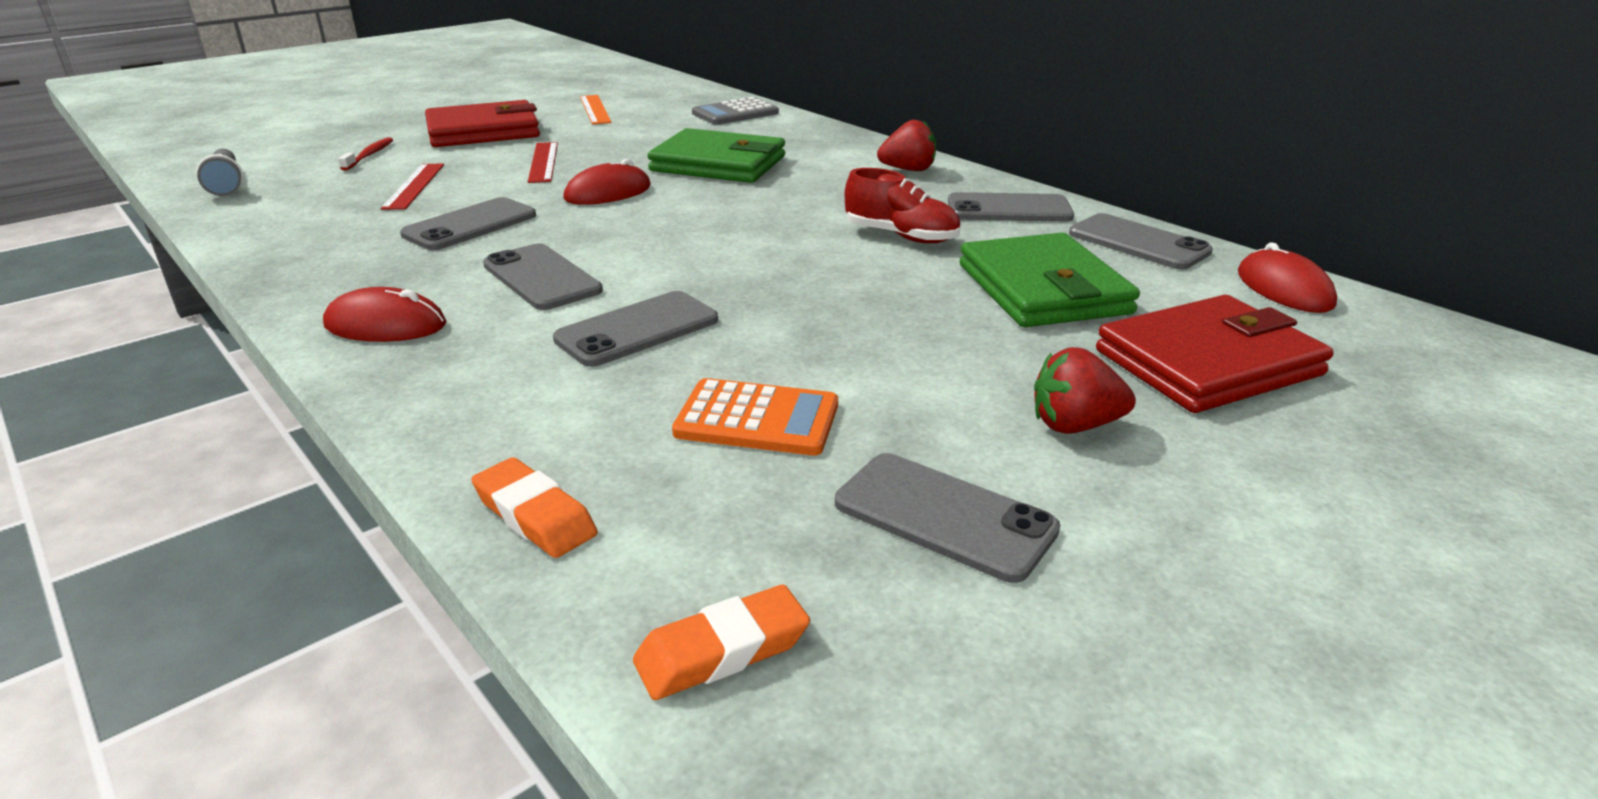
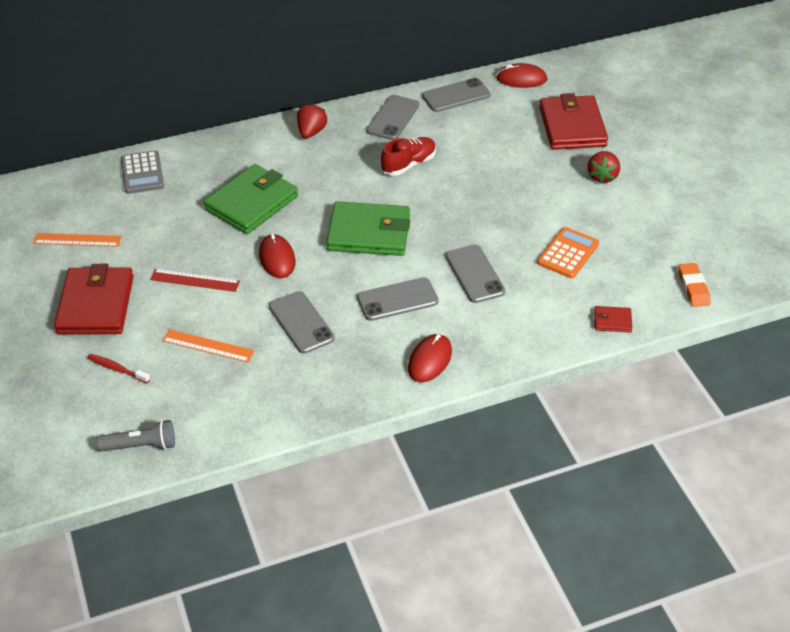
camera: 70 degrees left, 15 degrees up
red ruler [381,164,444,210] -> orange ruler [162,329,255,362]
orange eraser [471,457,598,558] -> red wallet [594,306,633,332]
grey phone [835,453,1060,583] -> none
green wallet [960,233,1140,327] -> green wallet moved to [327,202,410,256]

